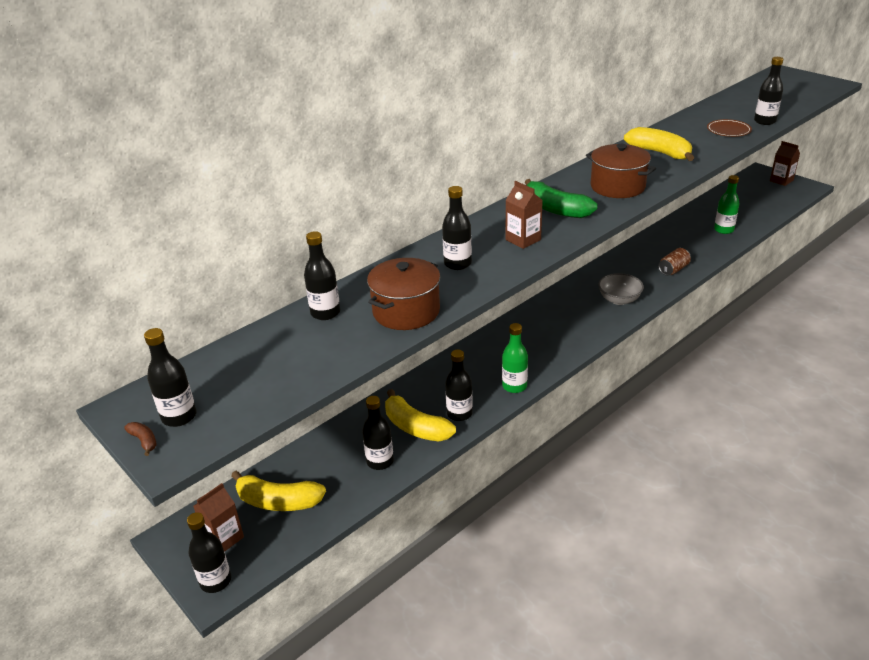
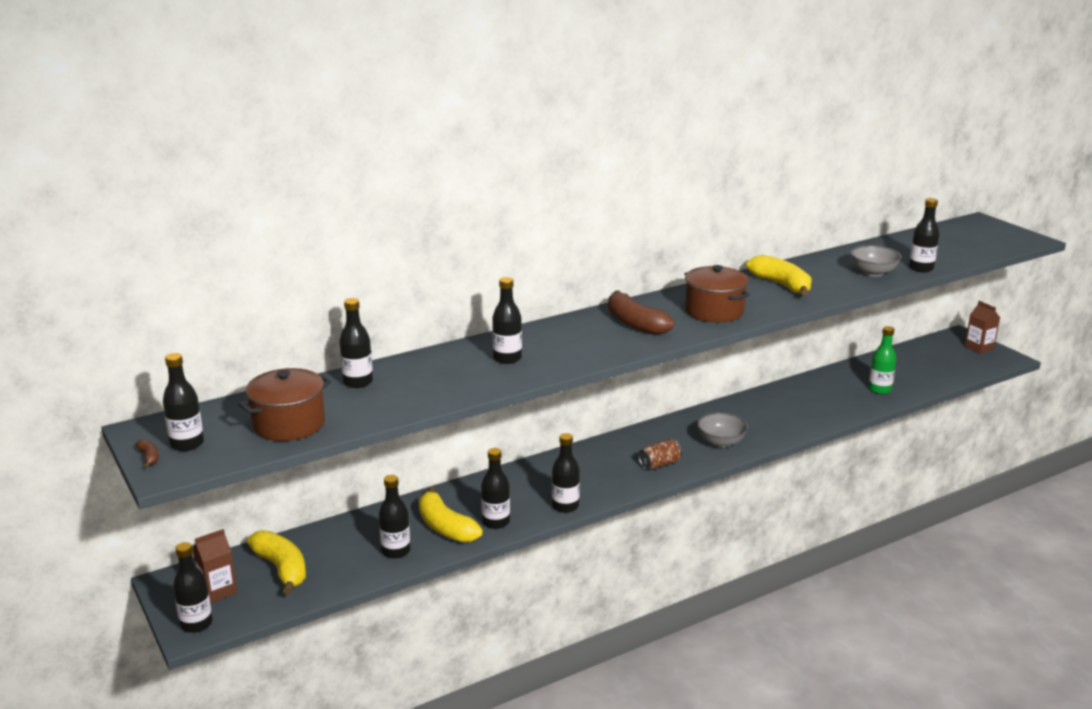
camera: 10 degrees right, 10 degrees down
yellow banana [231,471,326,511] -> yellow banana turned 150 degrees counterclockwise [247,530,306,595]
brown pot [367,258,440,330] -> brown pot moved to [238,368,331,441]
green bottle [502,323,528,393] -> black bottle [552,433,580,513]
brown carton [506,181,543,249] -> none
green banana [525,179,598,218] -> brown banana [608,290,675,335]
brown can [658,248,691,276] -> brown can moved to [638,439,682,470]
brown plate [707,119,752,137] -> grey bowl [850,245,902,277]

